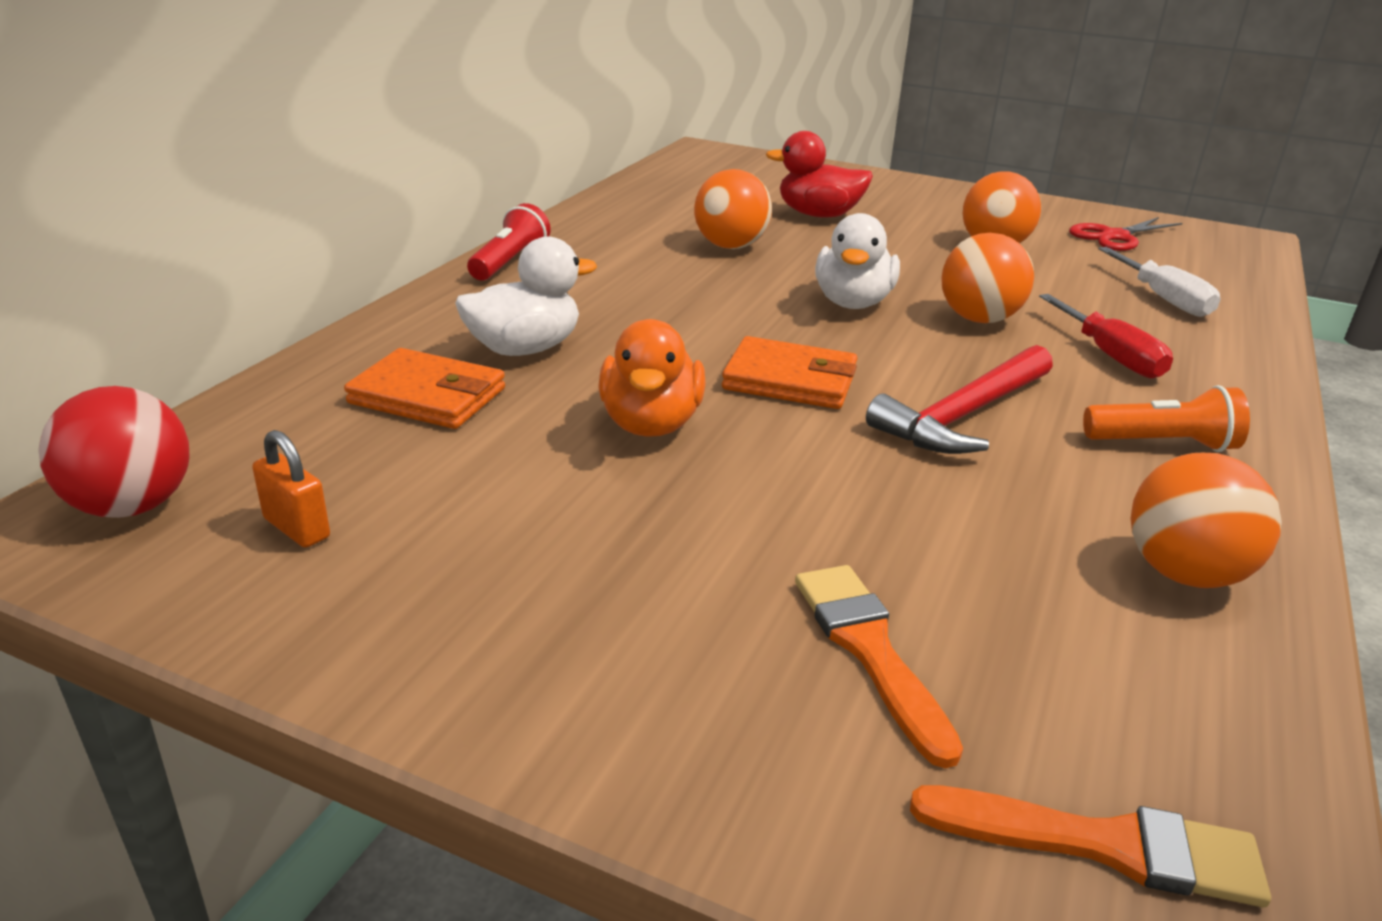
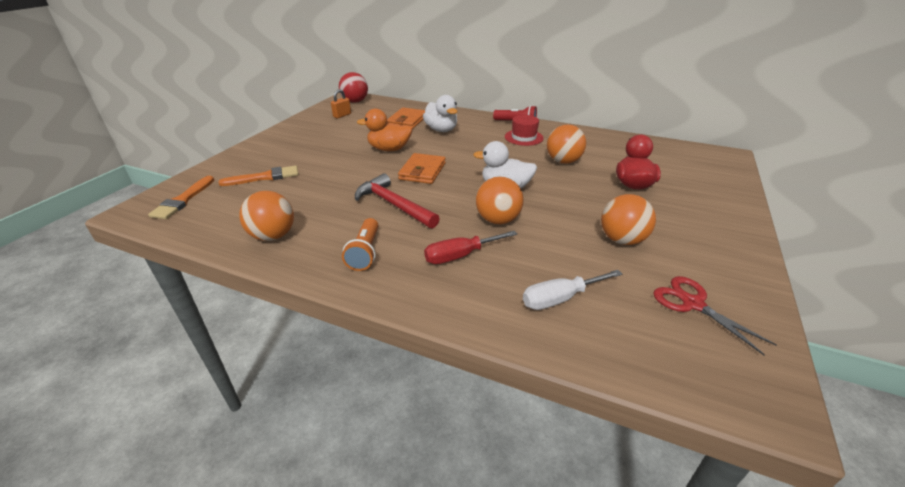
camera: 90 degrees right, 5 degrees up
none -> red hat [505,115,544,146]

